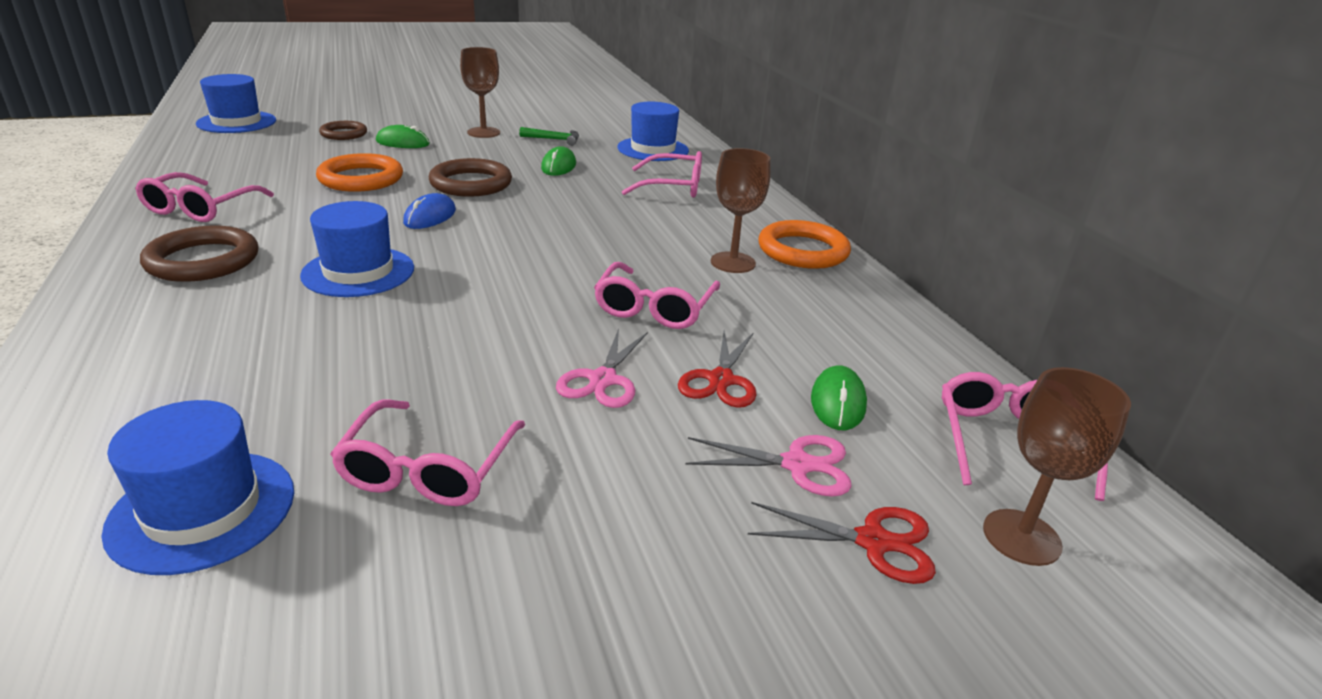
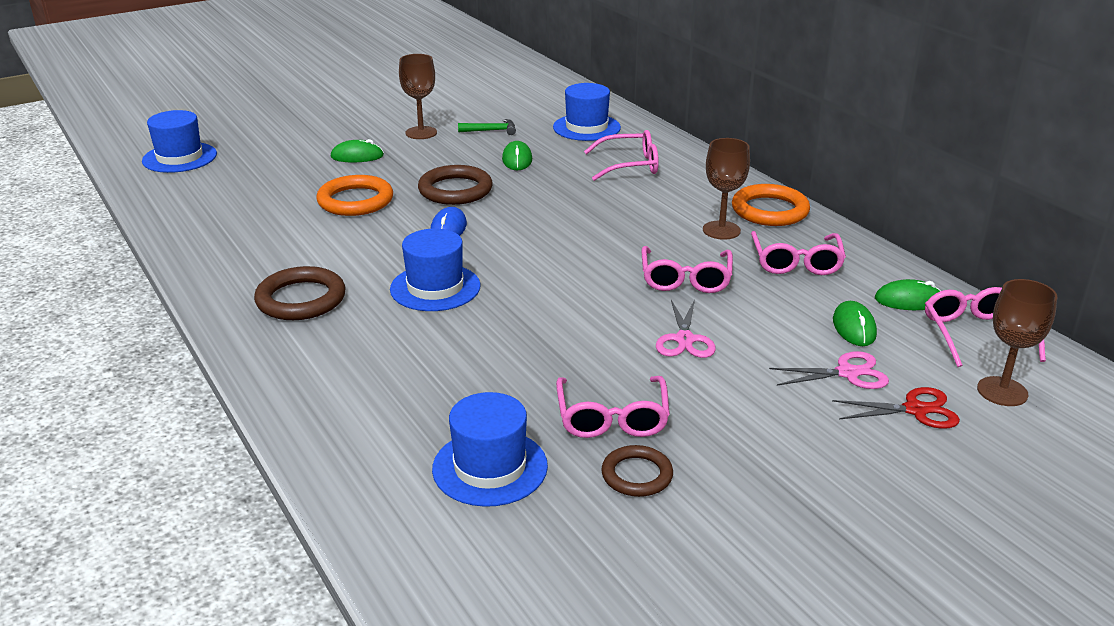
camera: 10 degrees left, 0 degrees up
pink glasses [135,172,274,222] -> pink glasses moved to [751,231,846,275]
brown ring [319,121,367,140] -> brown ring moved to [601,445,673,497]
red scissors [678,331,757,408] -> none
none -> green mouse [875,279,941,310]

